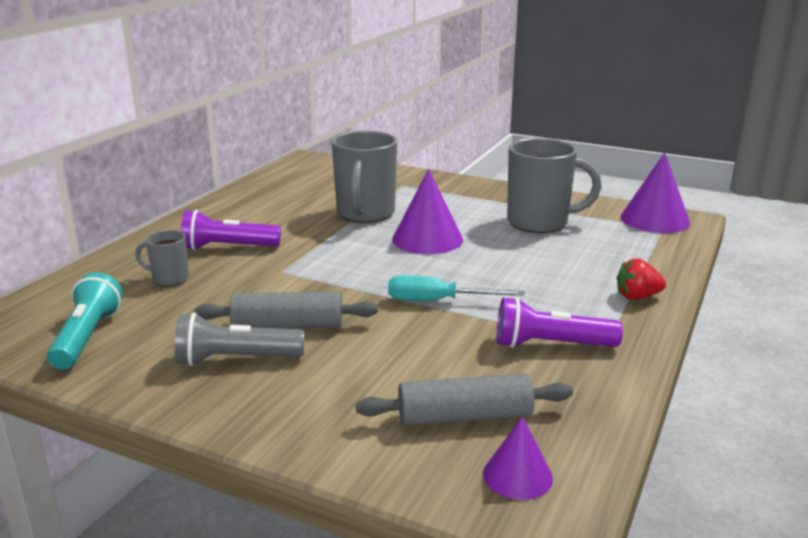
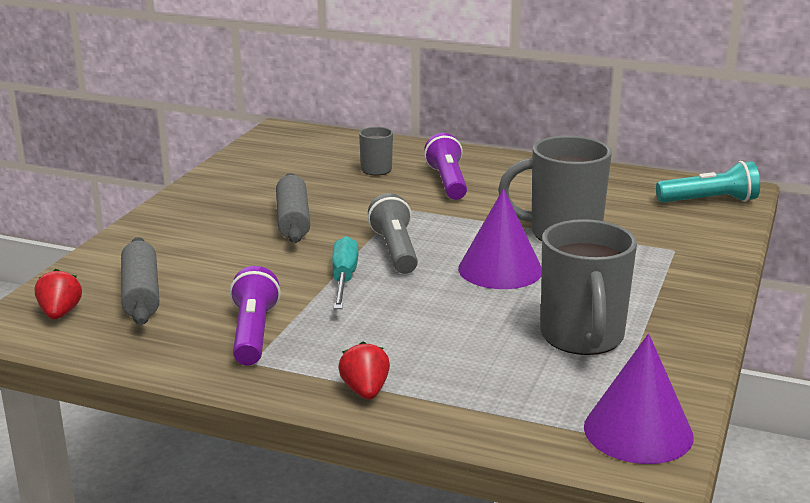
camera: 85 degrees right, 0 degrees up
turquoise flashlight [47,272,123,370] -> turquoise flashlight moved to [656,161,760,203]
grey flashlight [175,313,305,366] -> grey flashlight moved to [368,193,418,274]
purple cone [483,416,553,500] -> red strawberry [35,269,82,319]

